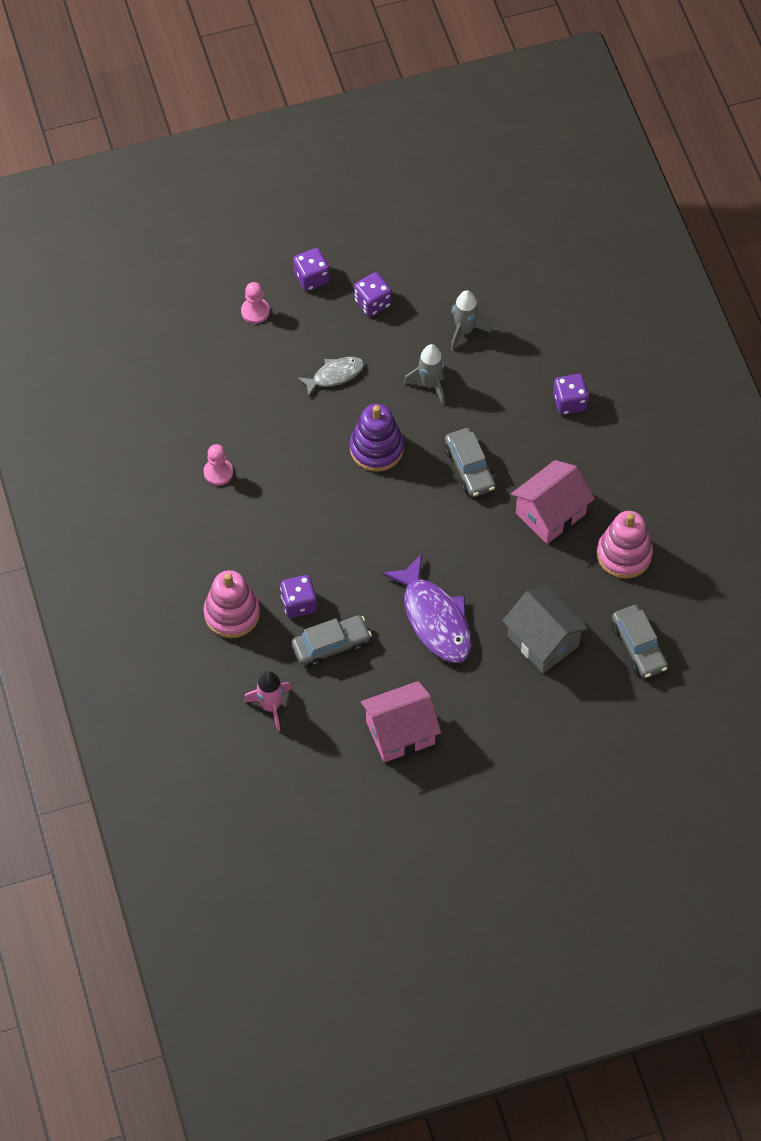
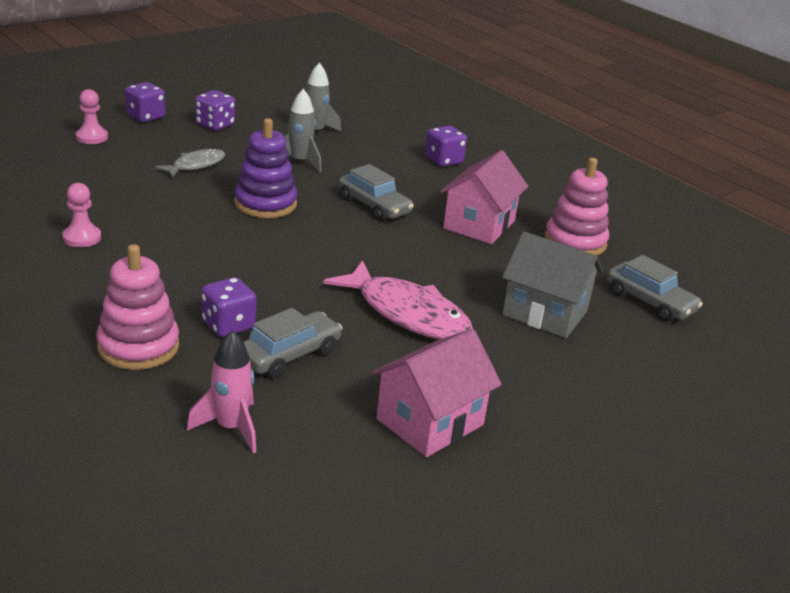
camera: 25 degrees left, 30 degrees down
purple fish [382,554,472,663] -> pink fish [323,260,473,340]

